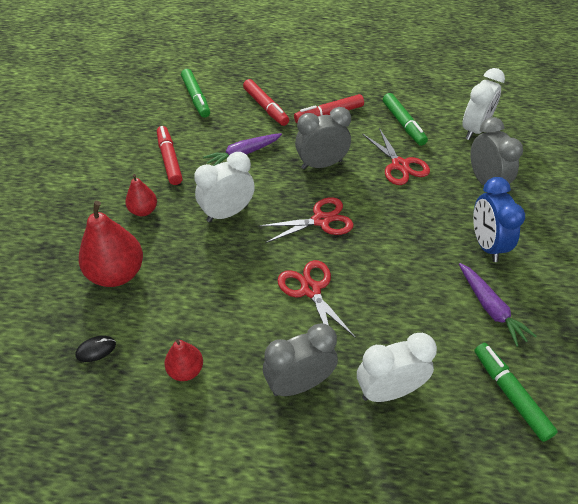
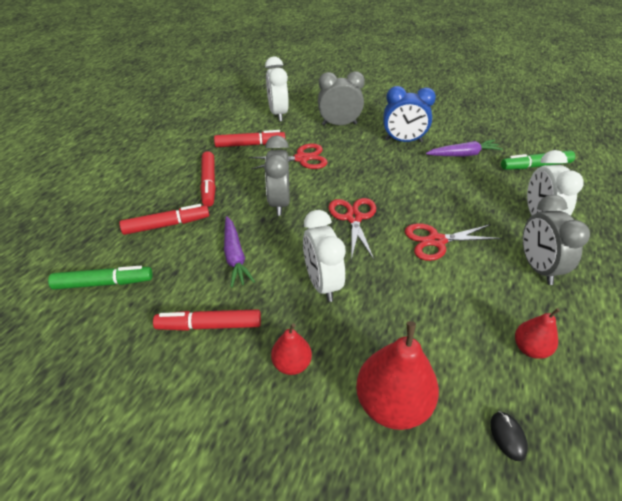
camera: 75 degrees left, 5 degrees down
green marker [383,93,428,146] -> red marker [214,130,285,147]
white clock [462,68,505,140] -> white clock turned 150 degrees counterclockwise [265,57,289,122]

